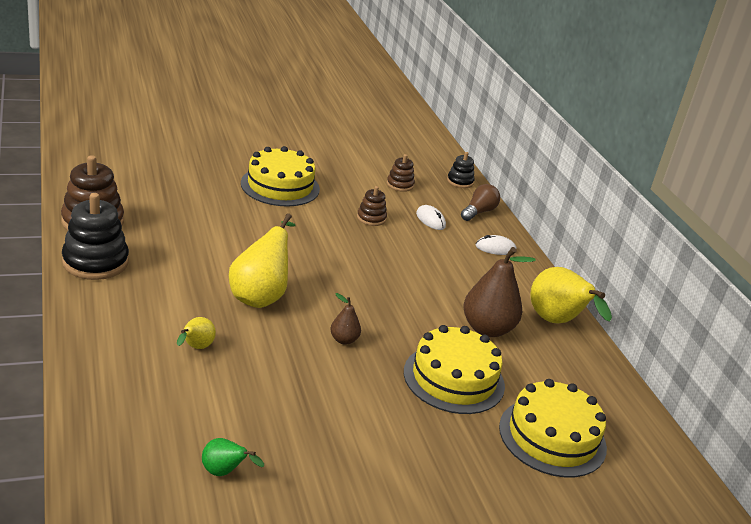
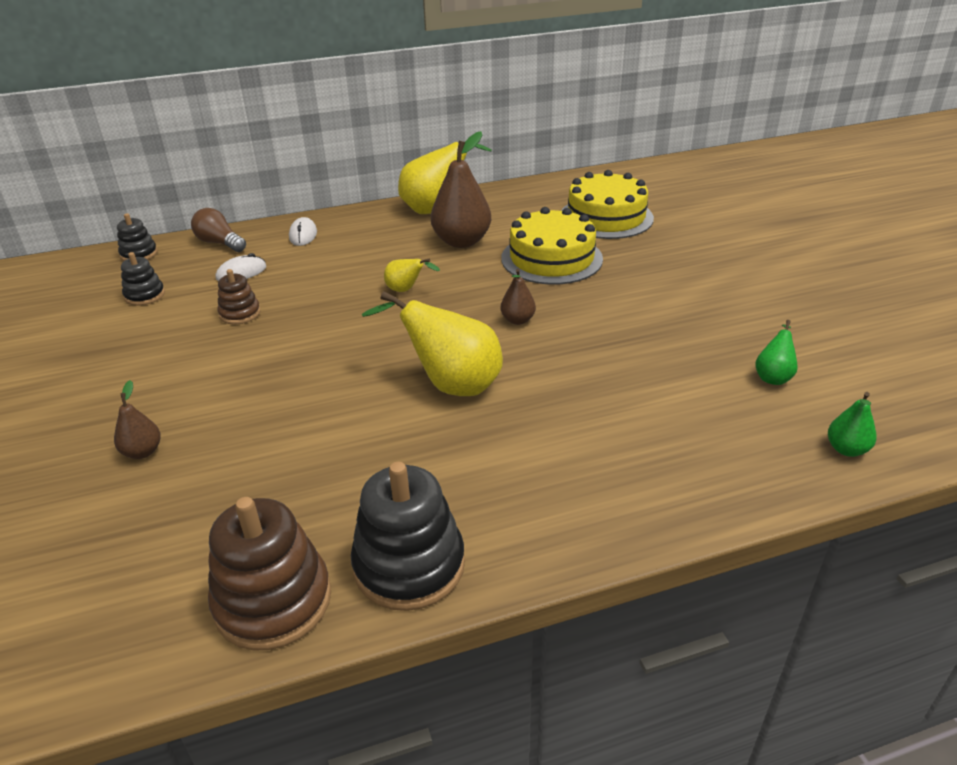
camera: 85 degrees left, 5 degrees up
yellow pear [177,317,216,349] -> yellow pear moved to [384,259,440,292]
yellow cake [241,146,320,207] -> none
brown stacking toy [387,154,415,192] -> black stacking toy [121,252,165,306]
none -> brown pear [114,380,161,459]
none -> green pear [828,392,877,457]

